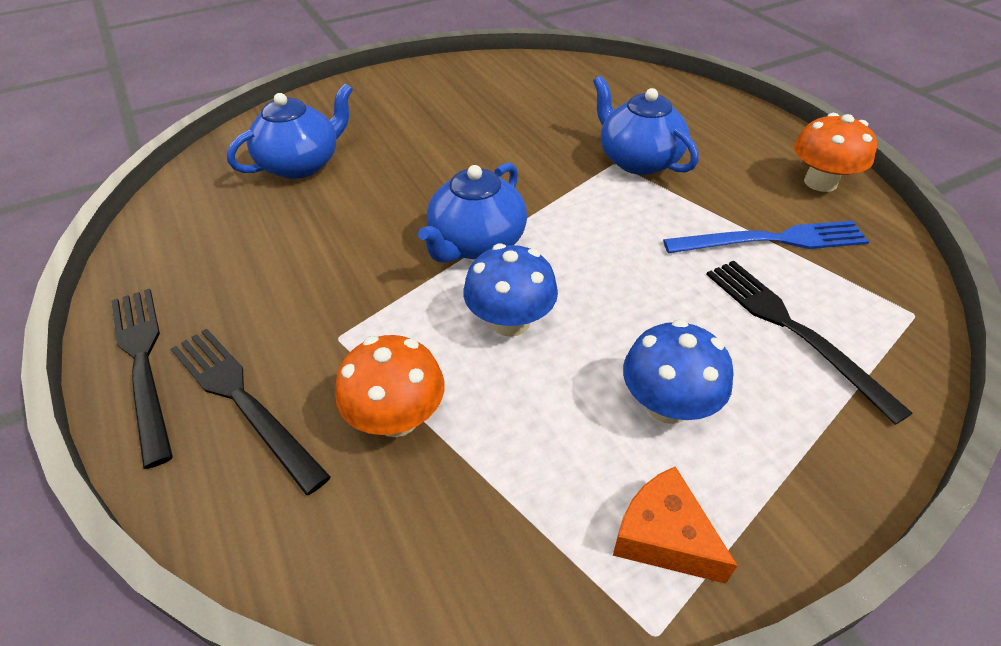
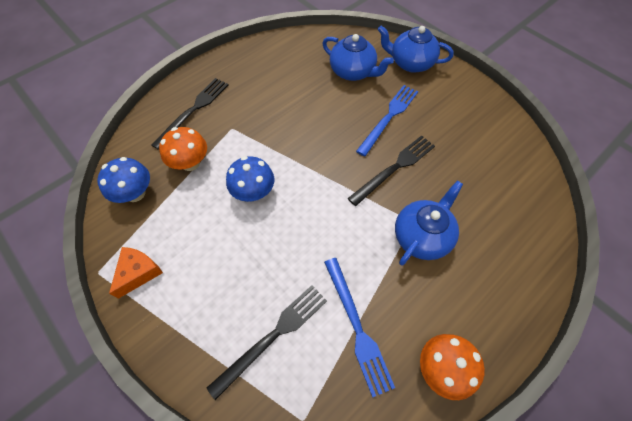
camera: 75 degrees right, 15 degrees up
black fork [111,289,173,469] -> black fork moved to [348,135,435,206]
blue teapot [418,163,527,263] -> blue teapot moved to [378,26,454,73]
blue mushroom [623,320,733,424] -> blue mushroom moved to [97,157,150,203]
none -> blue fork [356,85,418,157]

